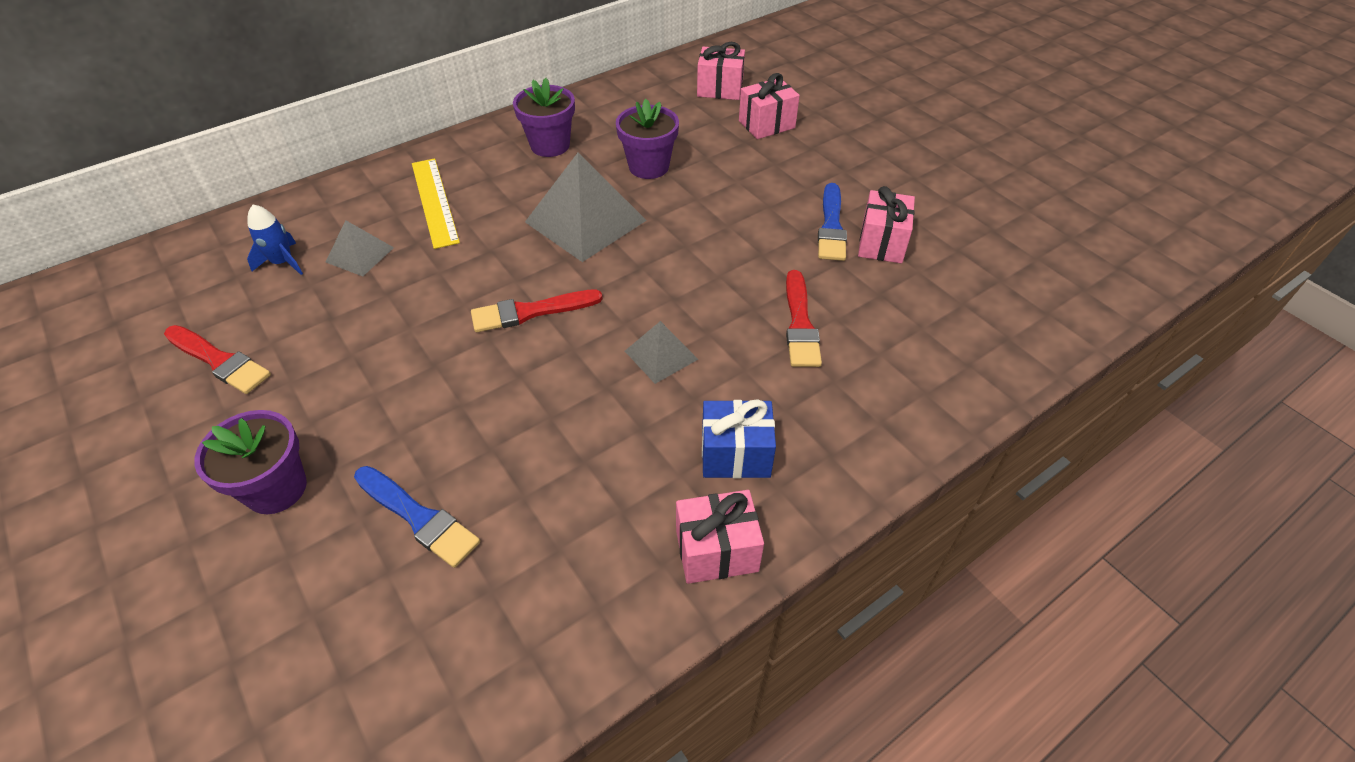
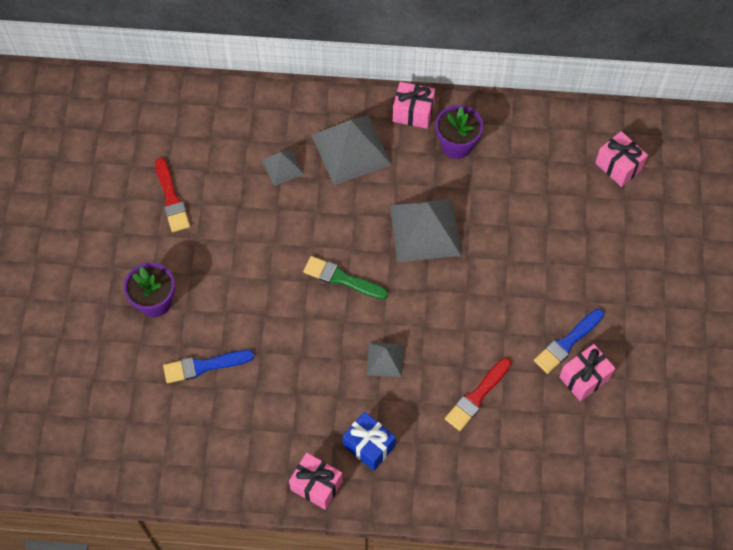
camera: 40 degrees right, 15 degrees up
blue rocket [247,205,303,275] -> none
blue brush [354,466,480,568] -> blue brush turned 90 degrees clockwise [163,350,254,383]
yellow ruler [412,158,460,249] -> grey pyramid [311,115,392,185]
red brush [471,289,603,332] -> green brush [303,256,388,300]
purple flower pot [616,99,679,179] -> none
pink gift [739,73,800,139] -> pink gift moved to [393,82,435,129]

